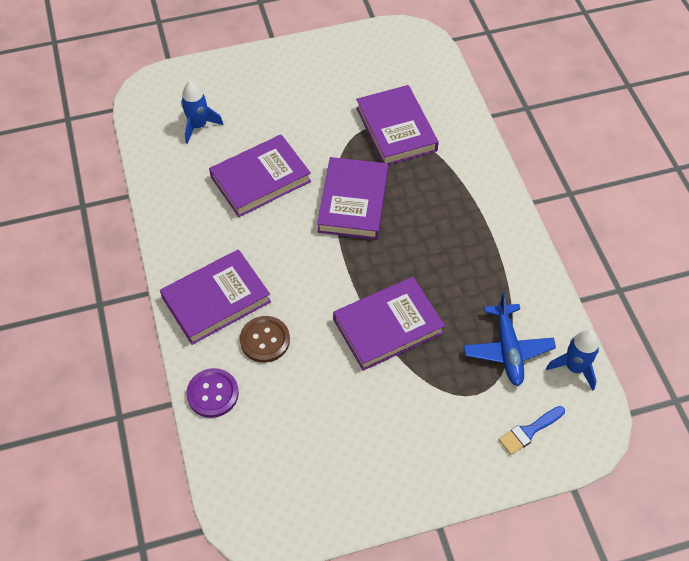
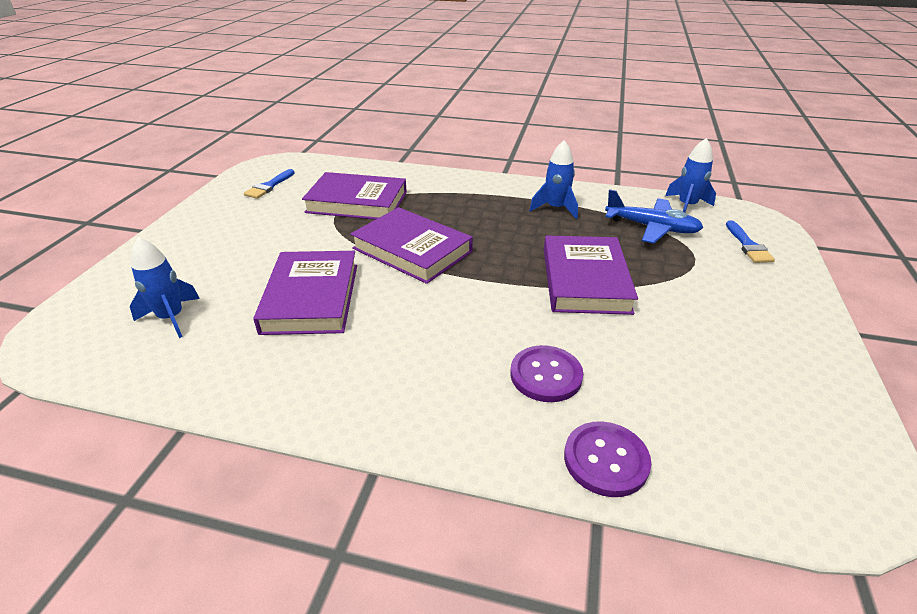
camera: 60 degrees left, 20 degrees down
purple book [160,249,271,345] -> none
brown button [240,316,290,363] -> purple button [511,345,583,402]
none -> blue brush [244,169,295,199]
none -> blue rocket [529,140,578,219]

